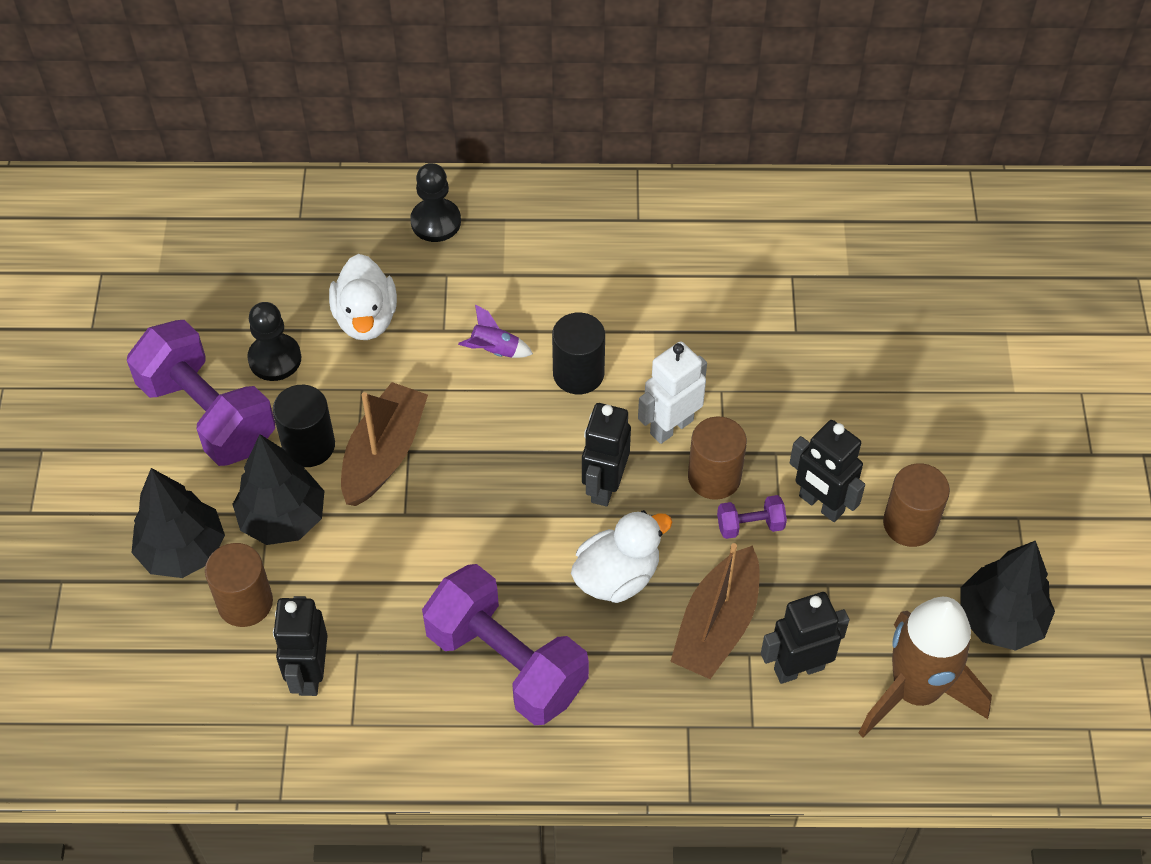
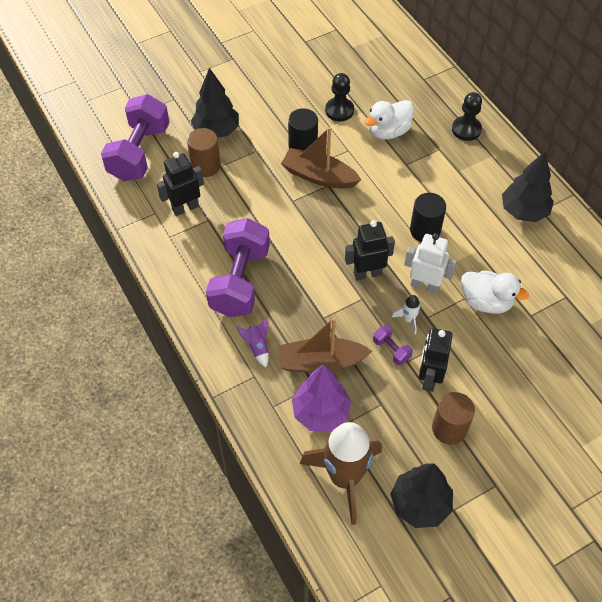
camera: 60 degrees right, 0 degrees up
purple dumbbell [127,320,275,466] -> purple dumbbell moved to [101,94,170,181]
black tree [232,434,324,545] -> black tree moved to [502,151,554,222]
brown boat [341,382,428,506] -> brown boat turned 150 degrees counterclockwise [281,127,361,189]
purple rocket [458,305,533,358] -> purple rocket moved to [237,317,269,367]
white duck [571,510,672,603] -> white duck moved to [461,271,529,314]
brown cylinder [688,416,747,500] -> white rocket [392,295,421,334]
black robot [761,592,849,684] -> purple tree [292,365,351,432]

